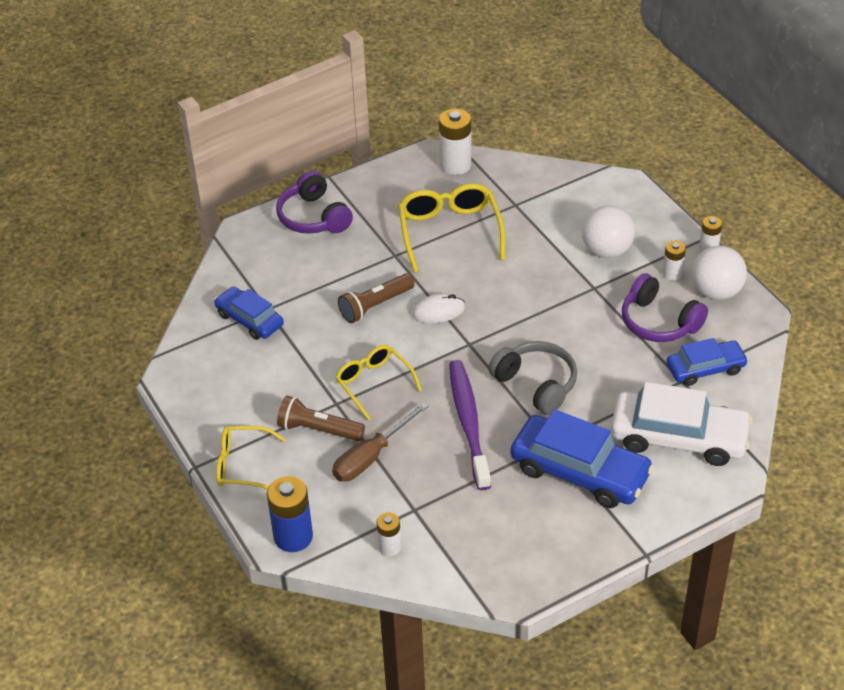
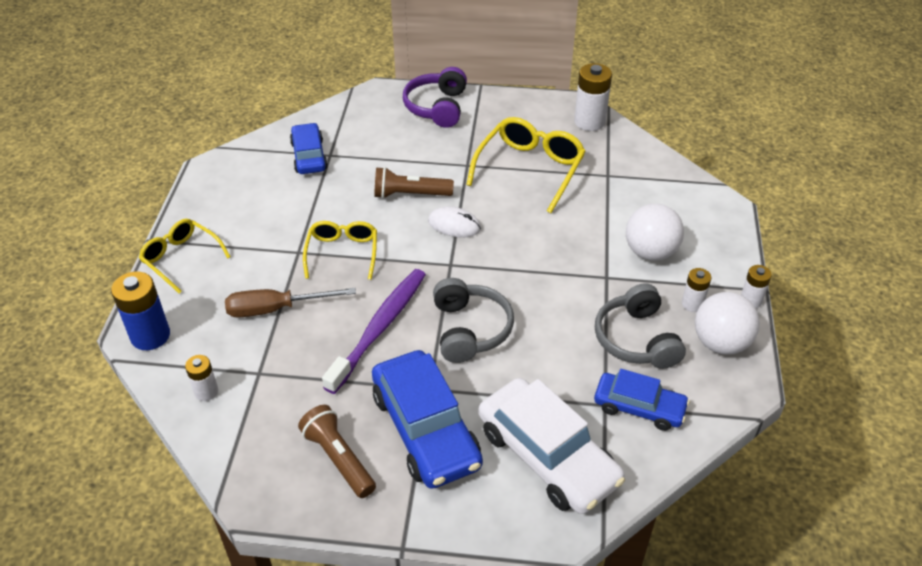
camera: 35 degrees right, 0 degrees up
brown flashlight [277,396,365,441] -> brown flashlight moved to [298,405,376,498]
purple headphones [622,273,708,342] -> grey headphones [595,283,686,369]

